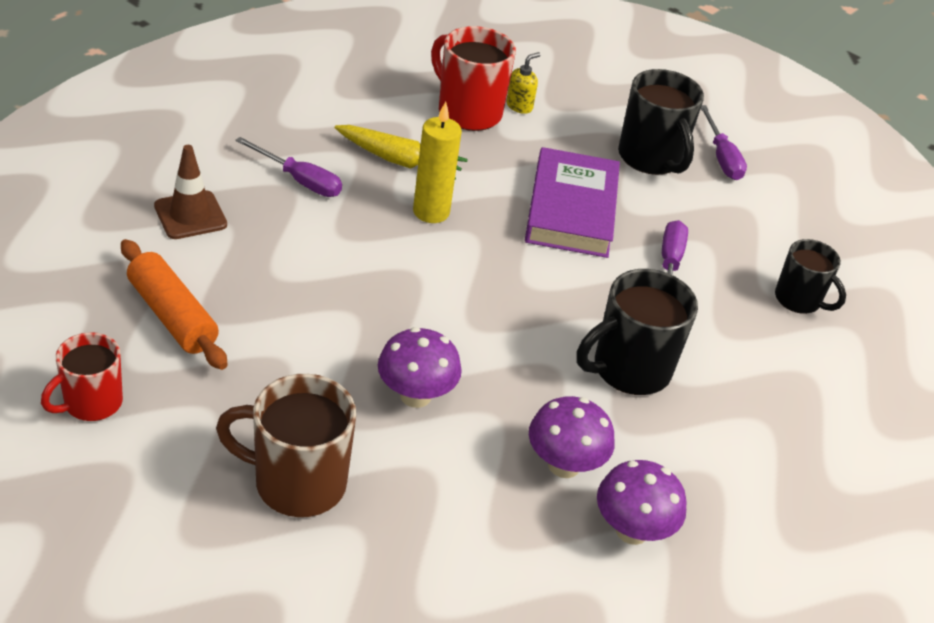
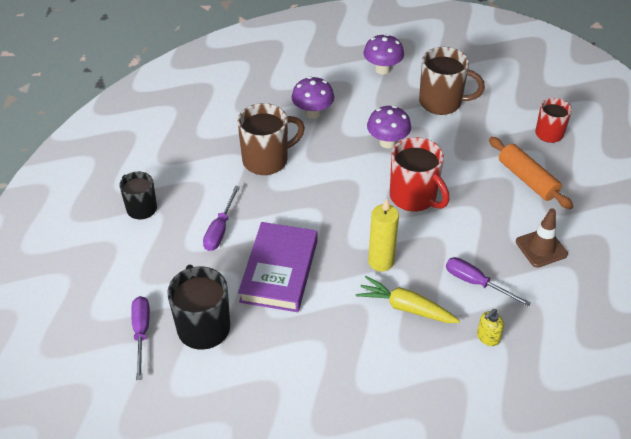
camera: 170 degrees left, 5 degrees up
red mug [431,26,516,131] -> red mug moved to [390,137,449,212]
yellow soap dispenser [506,52,541,114] -> yellow soap dispenser moved to [477,309,504,346]
black mug [576,269,698,395] -> brown mug [237,103,305,175]
purple mushroom [597,460,687,545] -> purple mushroom moved to [364,34,404,75]

